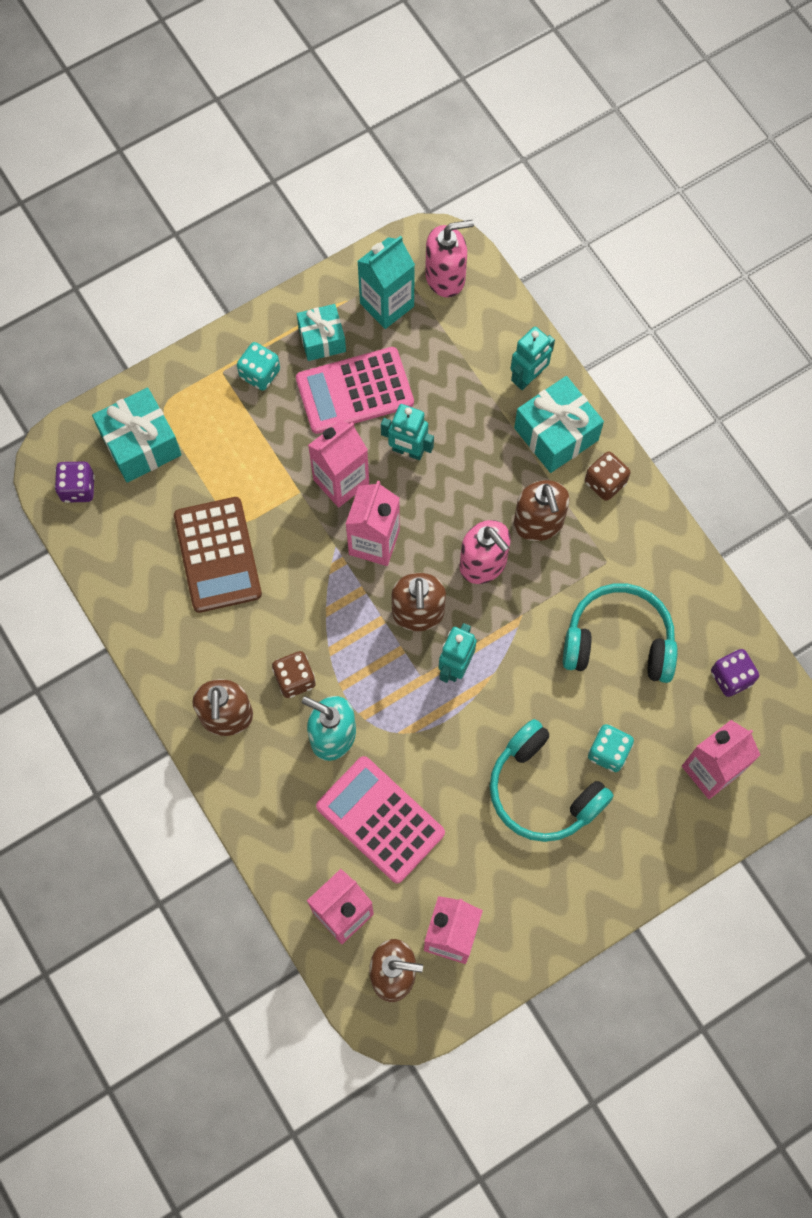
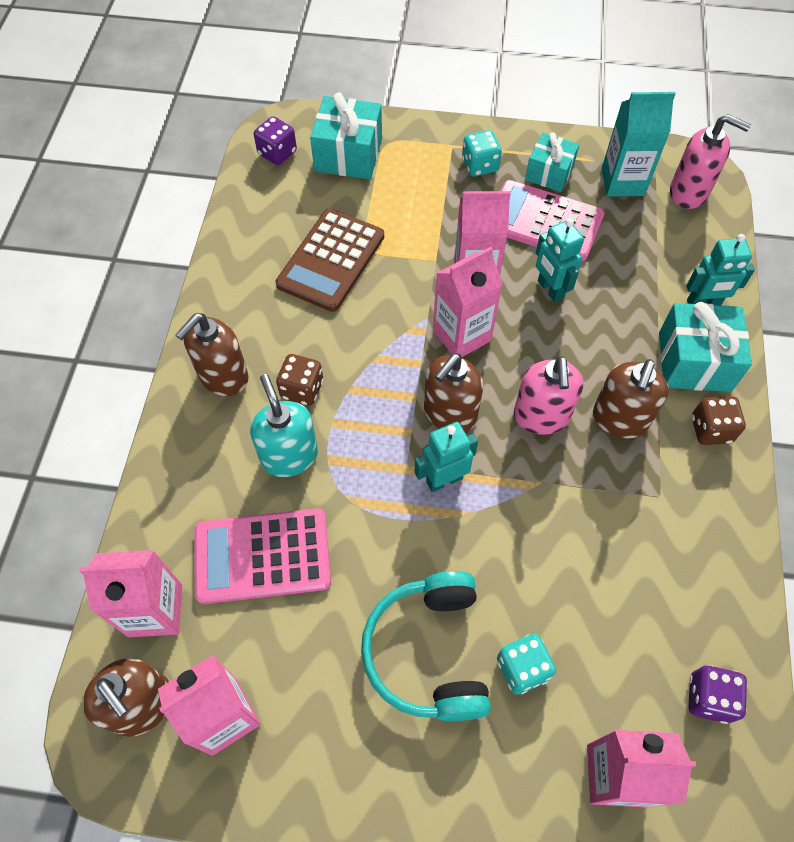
camera: 40 degrees right, 10 degrees down
pink calculator [316,756,445,883] -> pink calculator turned 90 degrees counterclockwise [194,508,331,604]
turquoise headphones [563,583,678,683] -> none

